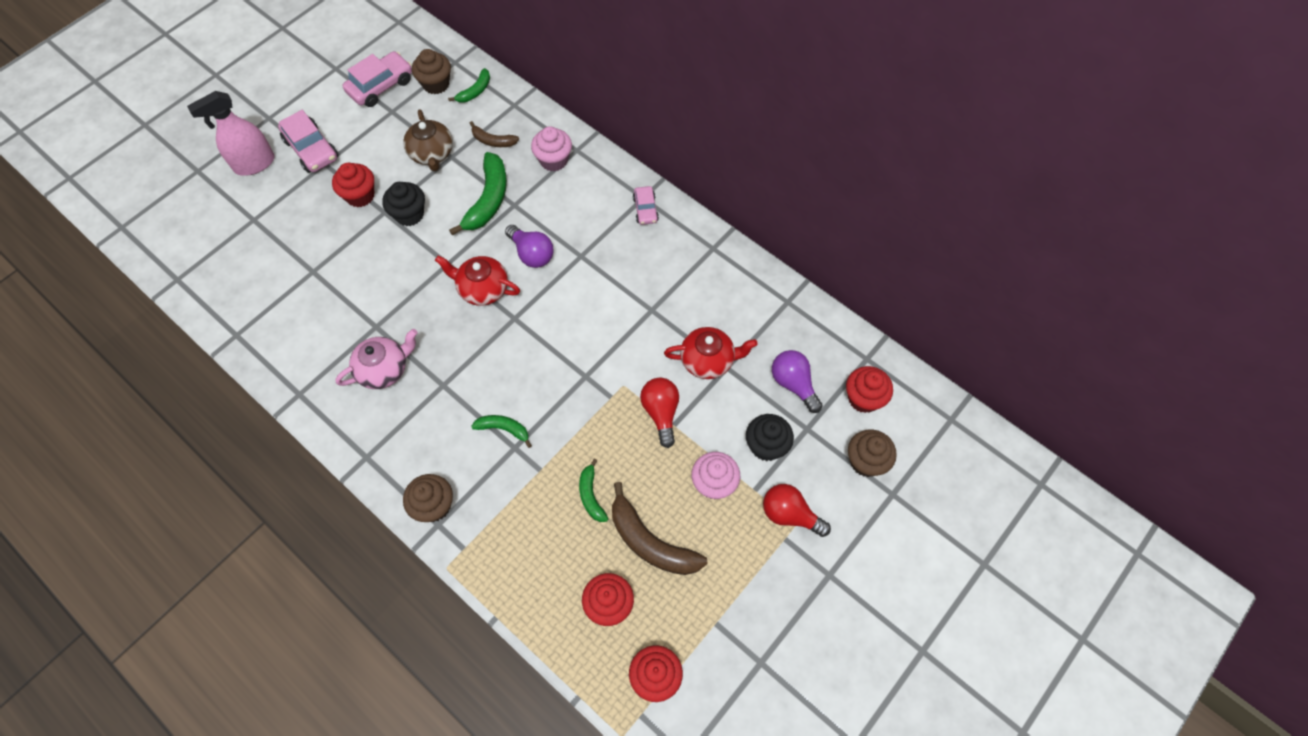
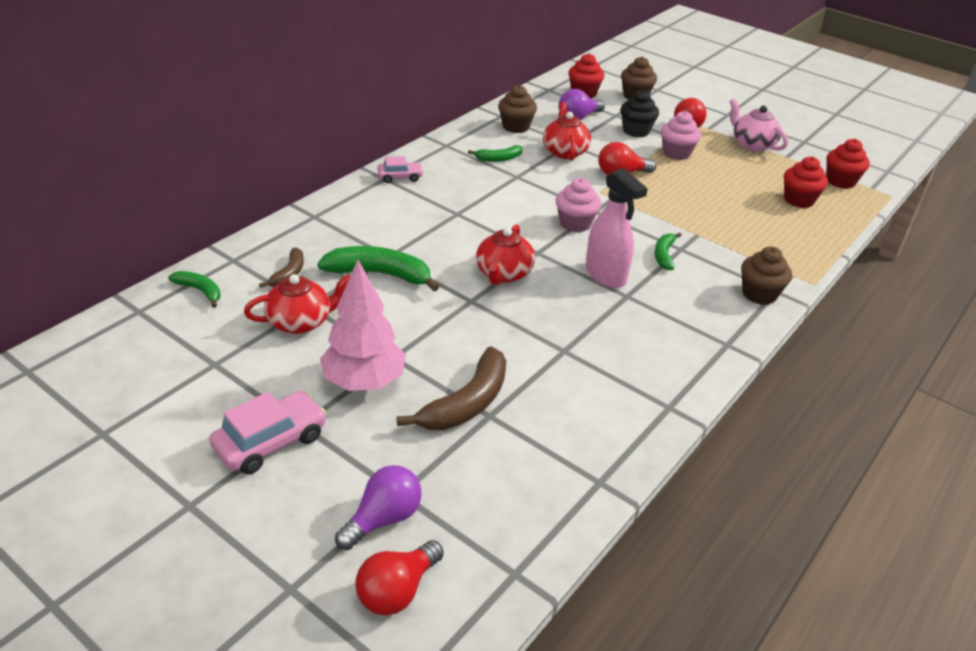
camera: 95 degrees left, 25 degrees down
pink spray bottle [187,91,275,176] -> pink spray bottle moved to [585,168,648,288]
red cupcake [332,163,374,207] -> pink tree [320,260,406,391]
pink teapot [335,329,418,389] -> pink teapot moved to [730,99,788,152]
pink car [343,51,412,107] -> none
black cupcake [382,182,425,226] -> none
brown teapot [403,110,453,171] -> red teapot [244,274,350,334]
brown cupcake [412,49,451,94] -> brown cupcake moved to [498,85,537,133]
purple light bulb [505,225,553,268] -> purple light bulb moved to [335,465,422,550]
pink cupcake [531,126,572,172] -> pink cupcake moved to [556,178,601,232]
green banana [579,458,608,522] -> green banana moved to [468,145,523,162]
brown banana [612,482,708,575] -> brown banana moved to [397,346,506,430]
none -> red light bulb [355,540,444,616]

